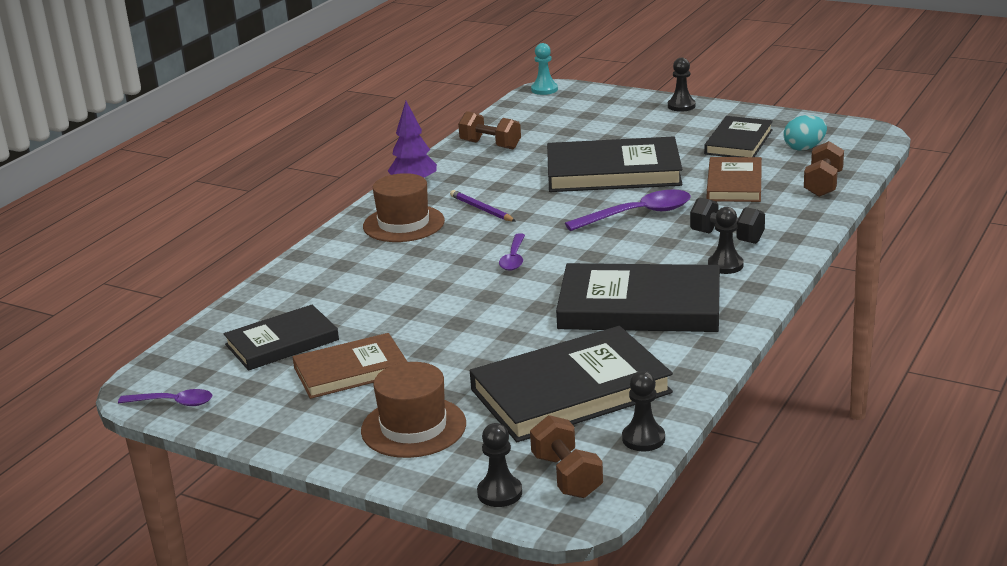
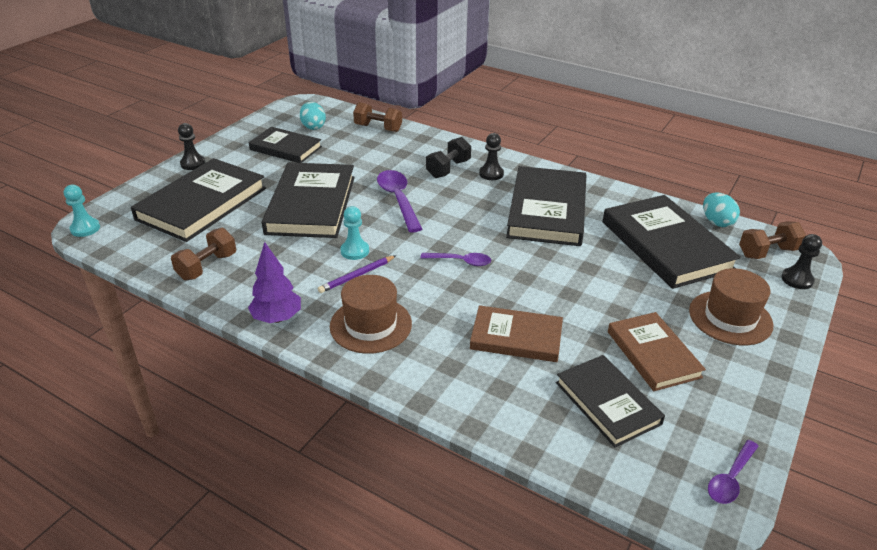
camera: 90 degrees left, 10 degrees up
purple spoon [118,389,212,406] -> purple spoon turned 150 degrees counterclockwise [708,440,759,504]
black pawn [622,371,665,451] -> turquoise egg [703,192,740,227]
brown book [707,157,762,202] -> brown book moved to [470,305,563,362]
none -> black book [131,158,266,242]
none -> turquoise pawn [340,206,369,260]

